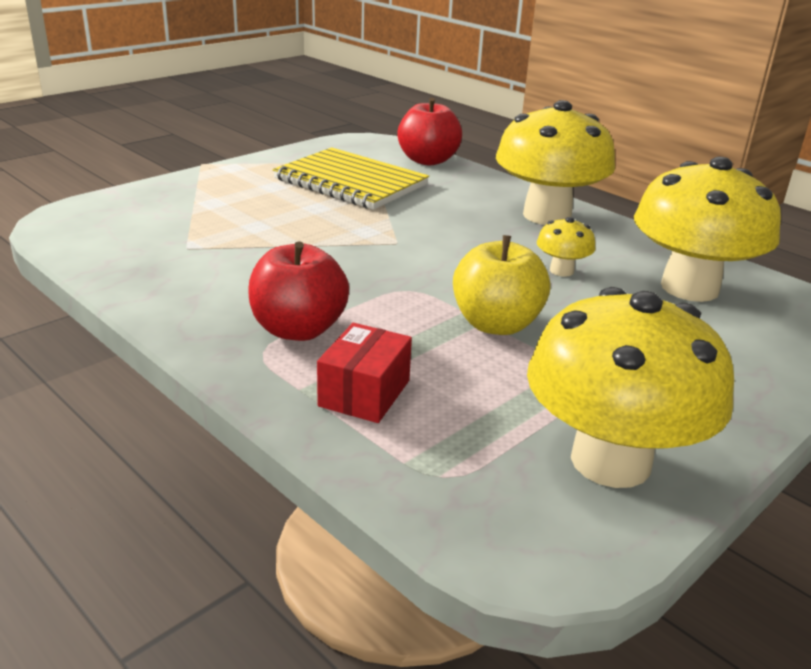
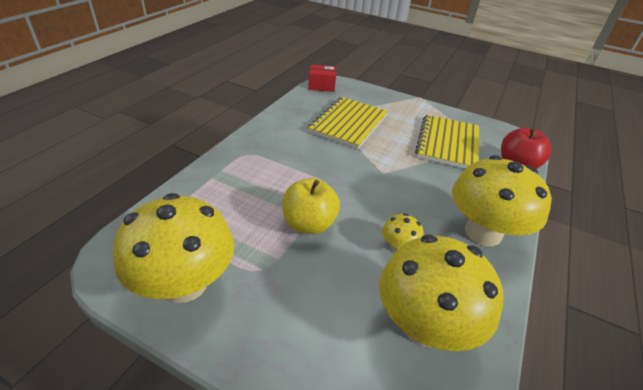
camera: 70 degrees right, 10 degrees up
red apple [248,241,349,341] -> none
red box [317,323,412,423] -> red box moved to [308,64,337,92]
none -> yellow notebook [307,97,388,149]

